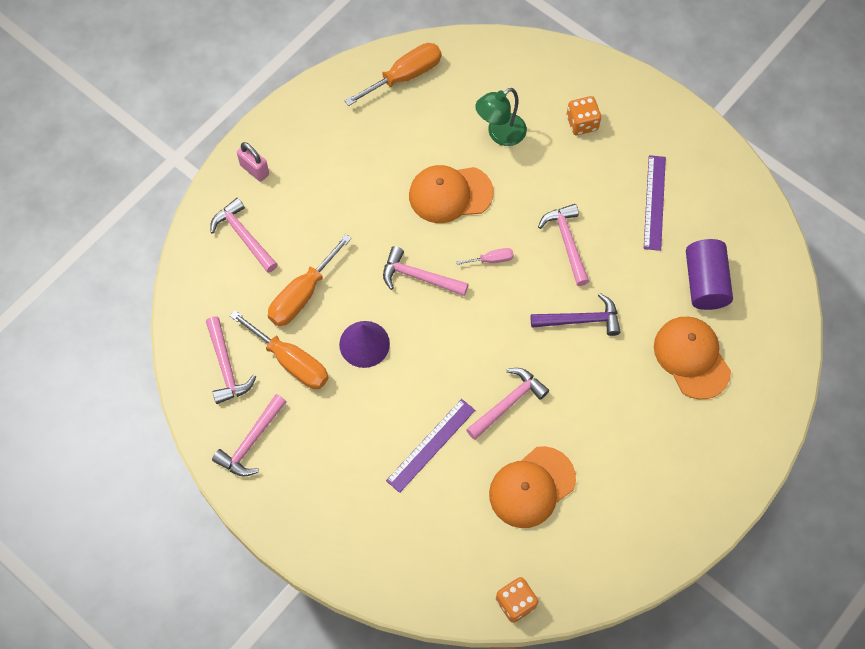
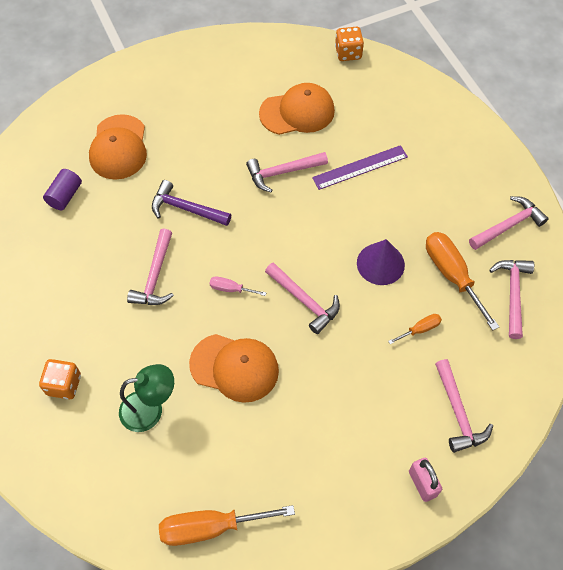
camera: 155 degrees left, 5 degrees down
orange screwdriver [268,234,352,326] -> orange screwdriver [388,314,442,344], size x0.50
purple ruler [644,155,666,251] -> none
purple cylinder [686,239,733,310] -> purple cylinder [43,169,82,210], size x0.63

